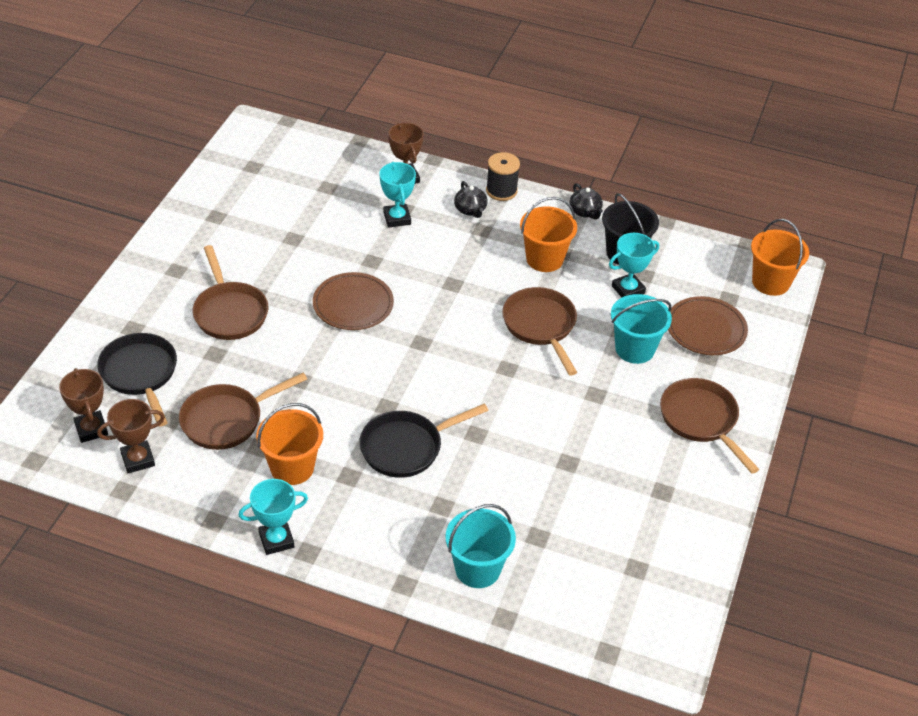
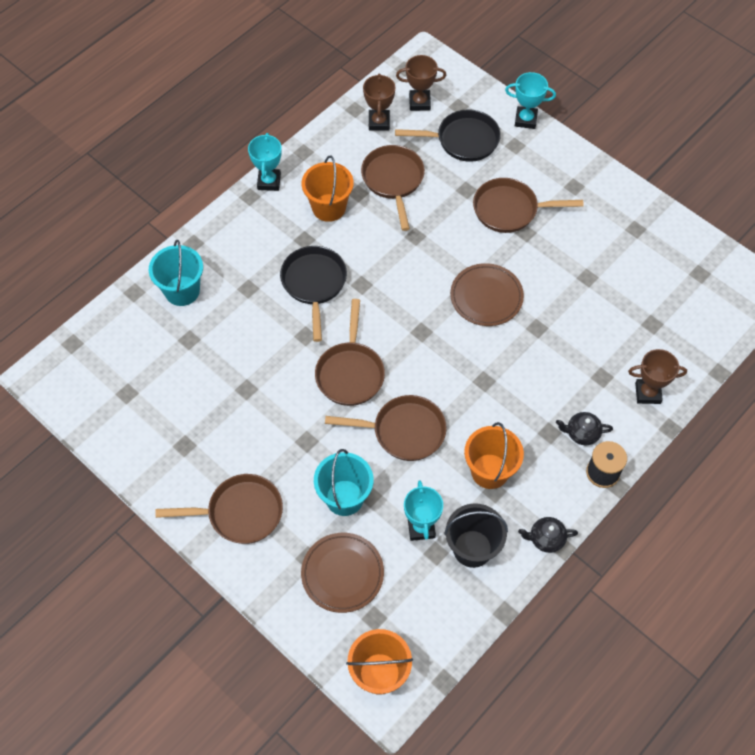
camera: 115 degrees right, 15 degrees up
turquoise trophy [379,162,416,228] -> turquoise trophy moved to [505,72,556,129]
none -> brown pan [315,299,385,406]

